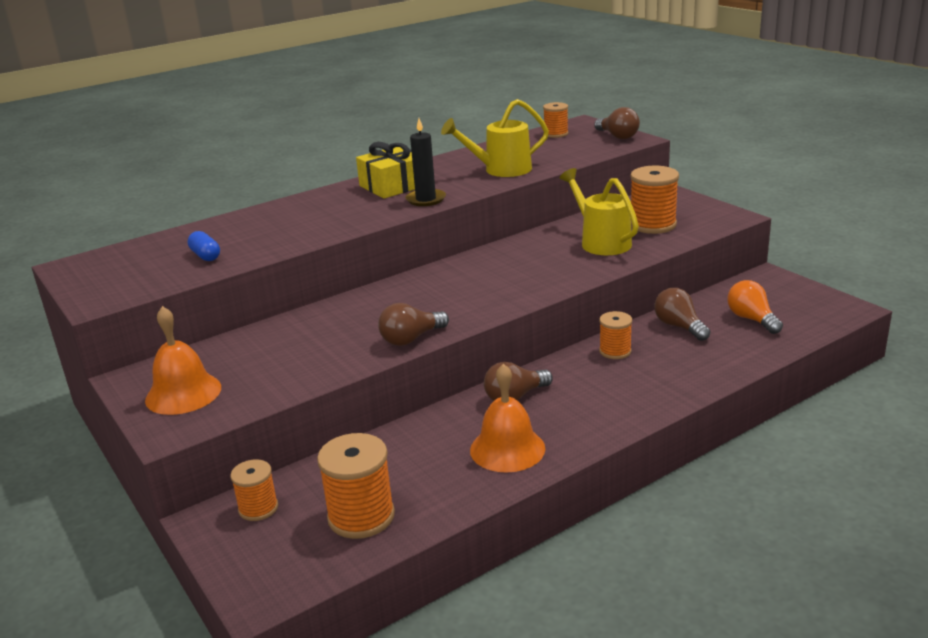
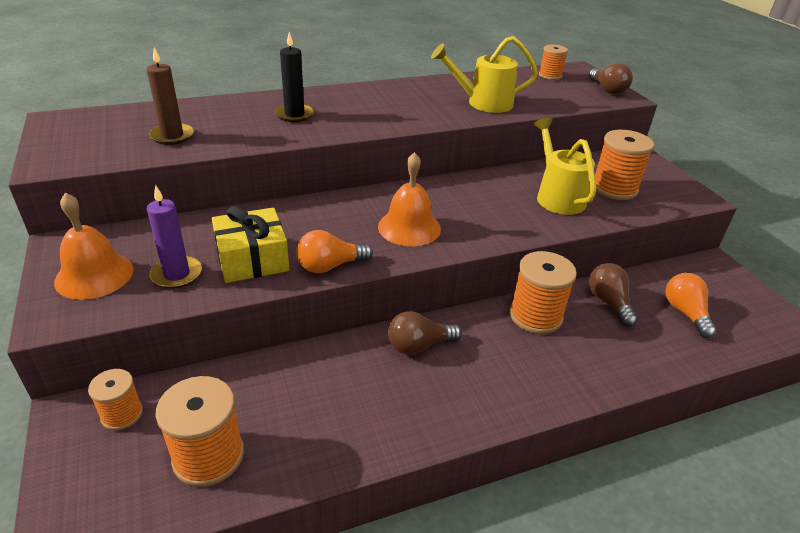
camera: 10 degrees right, 10 degrees up
blue capsule [188,231,220,261] -> brown candle [146,47,194,145]
yellow gift [356,142,415,199] -> yellow gift moved to [212,206,290,283]
brown light bulb [378,303,449,346] -> orange light bulb [296,230,373,273]
black candle [406,118,446,206] -> black candle moved to [275,32,314,122]
orange bell [470,364,545,473] -> orange bell moved to [378,152,441,246]
orange spool [599,311,632,359] -> orange spool [510,251,577,334], size x1.66
none -> purple candle [147,185,202,289]

